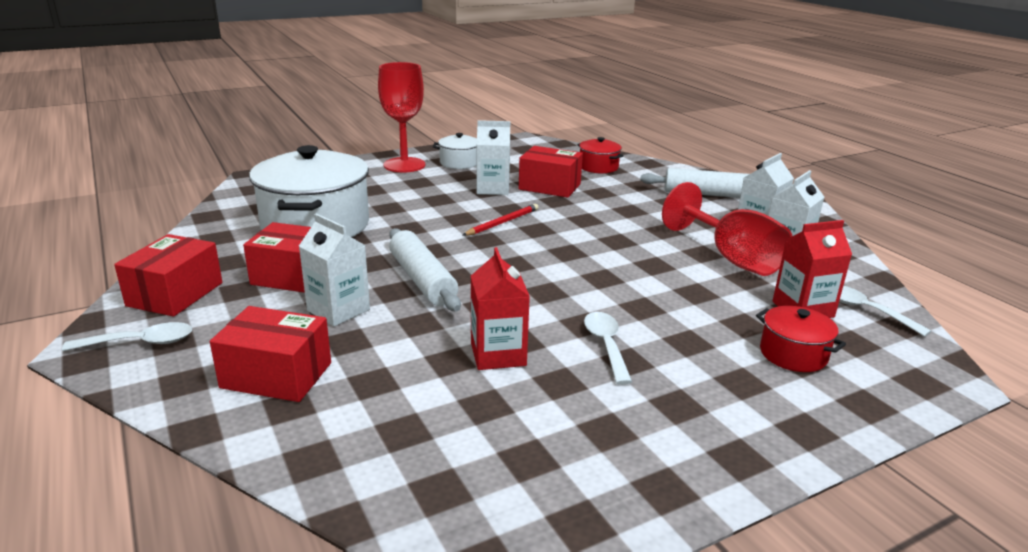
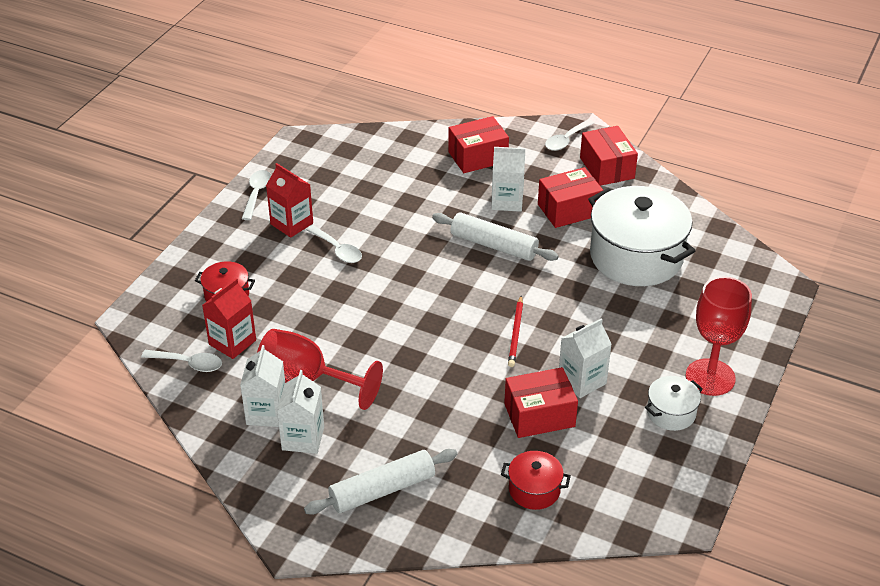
camera: 145 degrees right, 15 degrees up
red carton [471,247,530,370] -> red carton moved to [266,163,313,238]
none -> white spoon [241,170,271,220]

